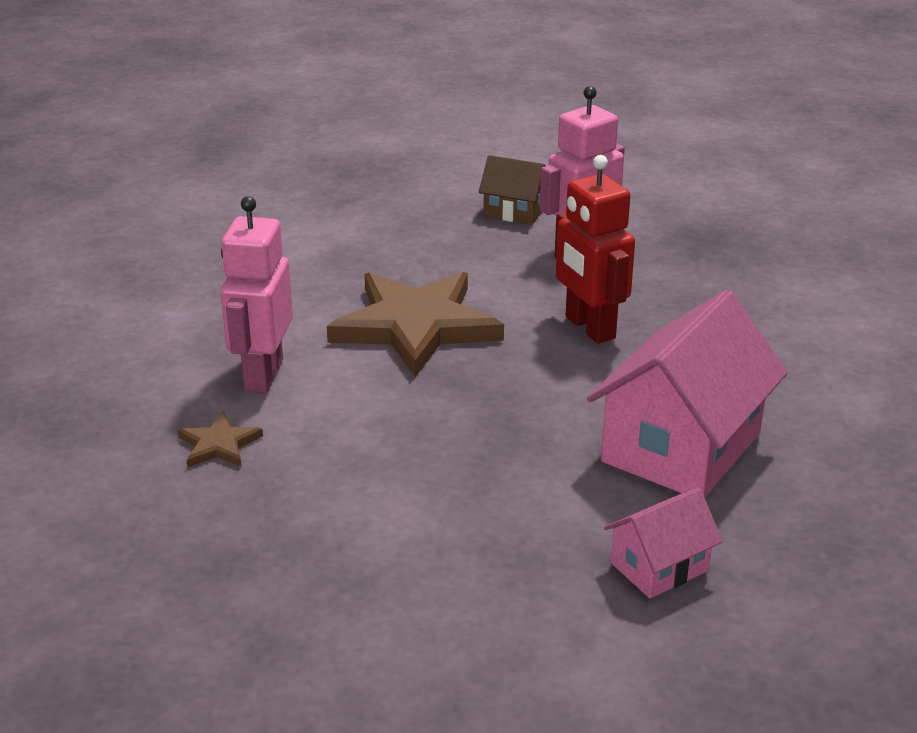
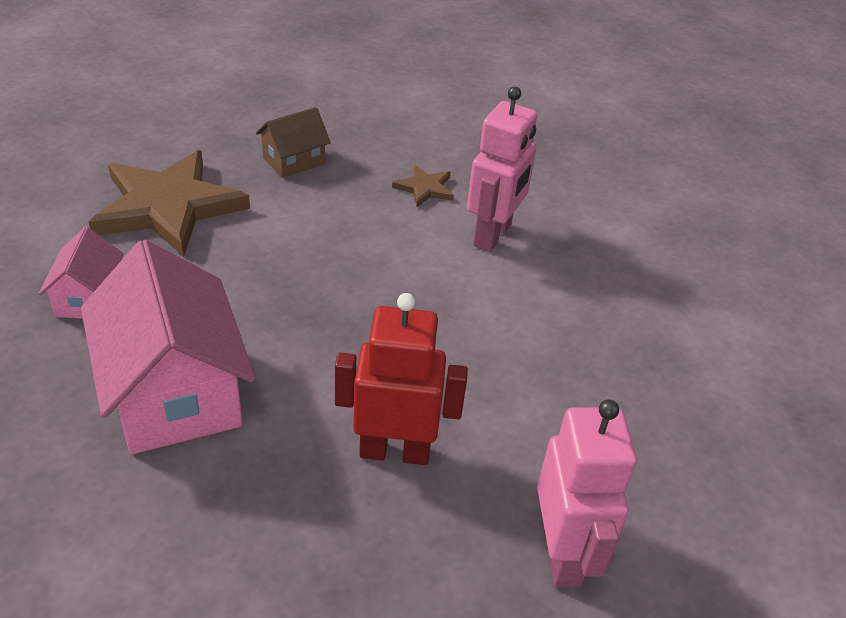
camera: 120 degrees right, 10 degrees up
pink robot [220,196,293,393] -> pink robot turned 75 degrees clockwise [467,86,537,252]
brown star [327,272,504,377] -> brown star moved to [88,150,250,257]
brown house [479,155,545,225] -> brown house moved to [256,107,331,178]

